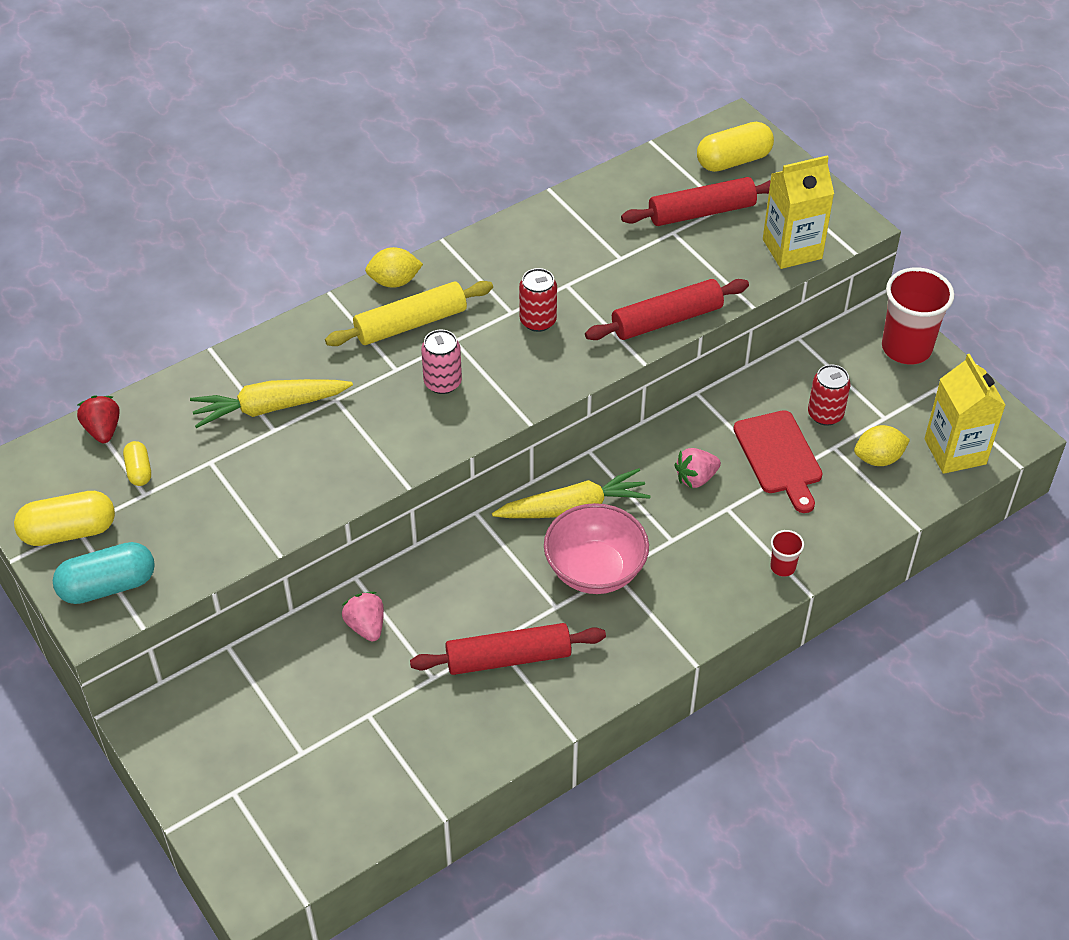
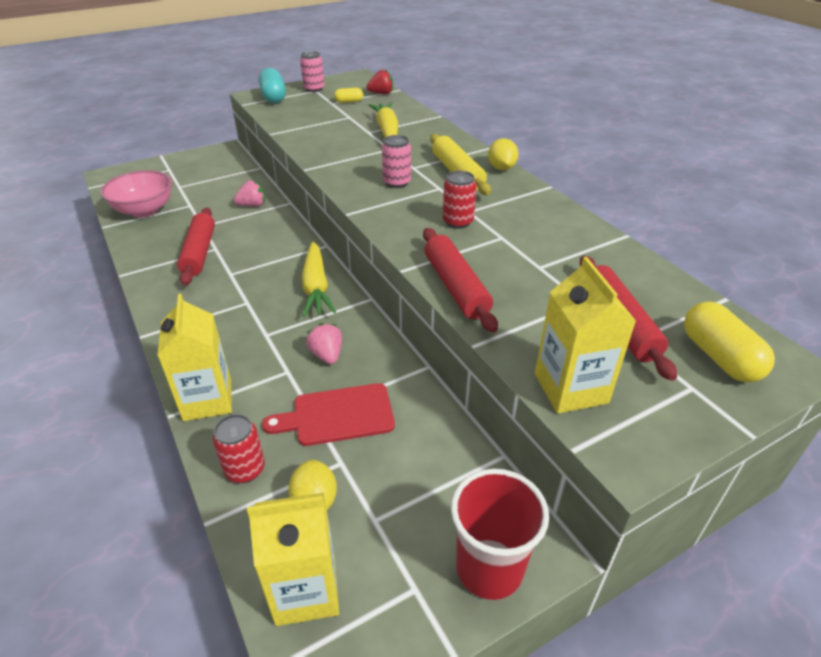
camera: 95 degrees right, 10 degrees down
yellow capsule [14,491,115,546] -> pink can [300,51,324,92]
pink bowl [544,503,649,594] -> pink bowl moved to [101,170,172,217]
red cup [770,530,804,577] -> yellow carton [157,294,232,421]
red can [808,365,851,426] -> red can moved to [213,414,265,483]

